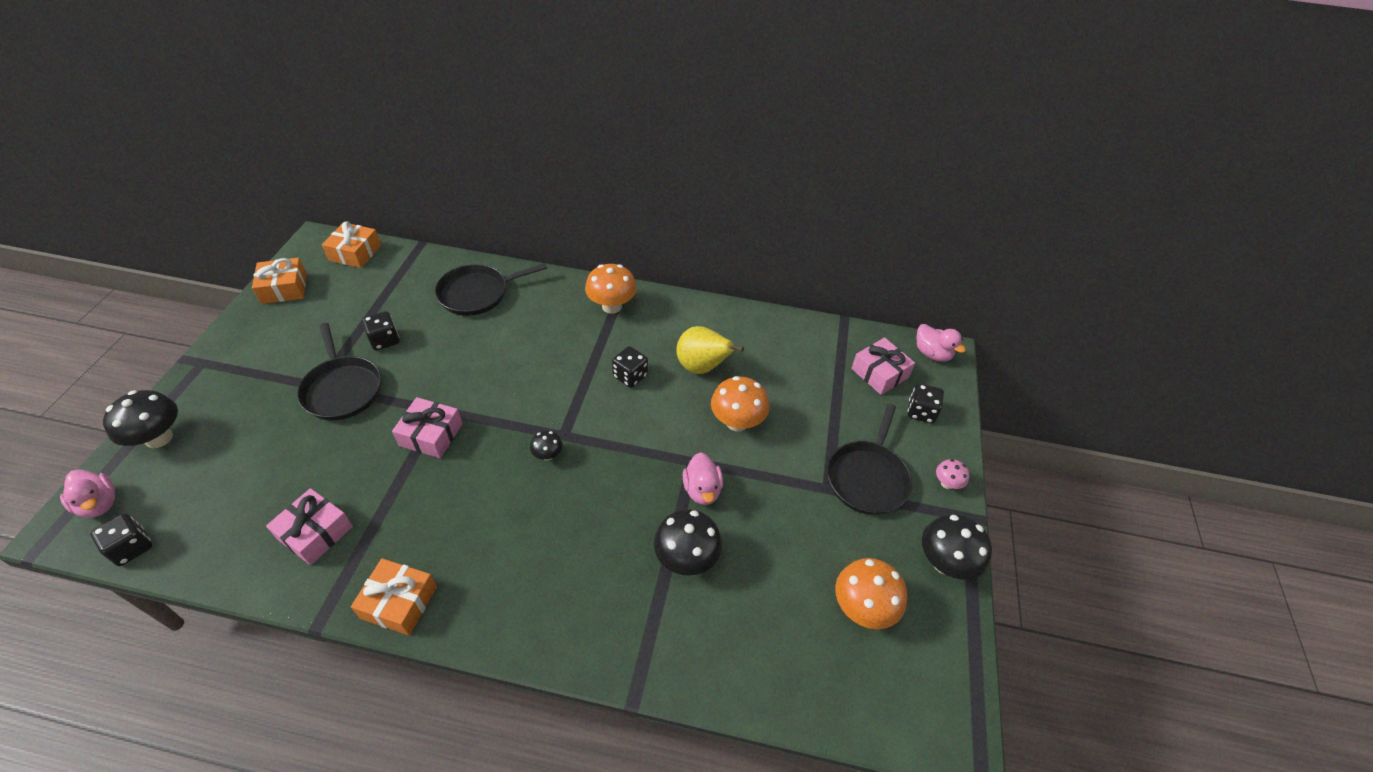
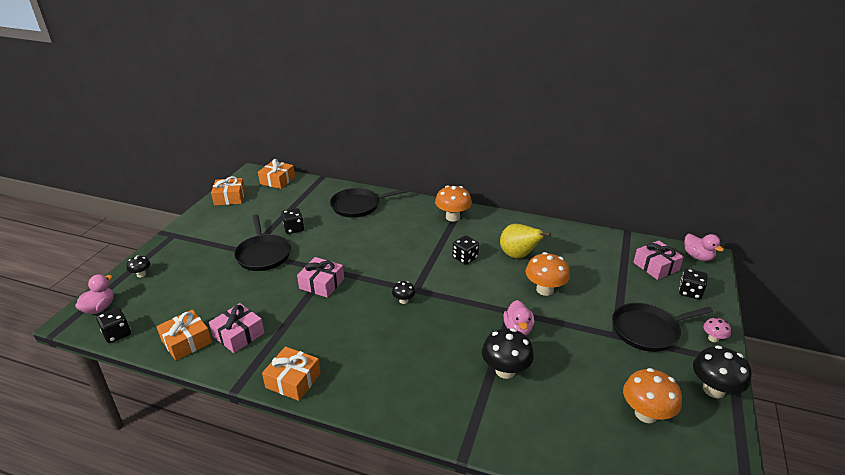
camera: 10 degrees right, 15 degrees down
pink duck [60,469,115,518] -> pink duck turned 120 degrees counterclockwise [75,274,114,314]
black mushroom [103,390,178,448] -> black mushroom [126,255,150,277], size x0.53
black pan [827,403,912,515] -> black pan turned 45 degrees clockwise [612,303,713,352]
none -> orange gift [156,310,212,361]

